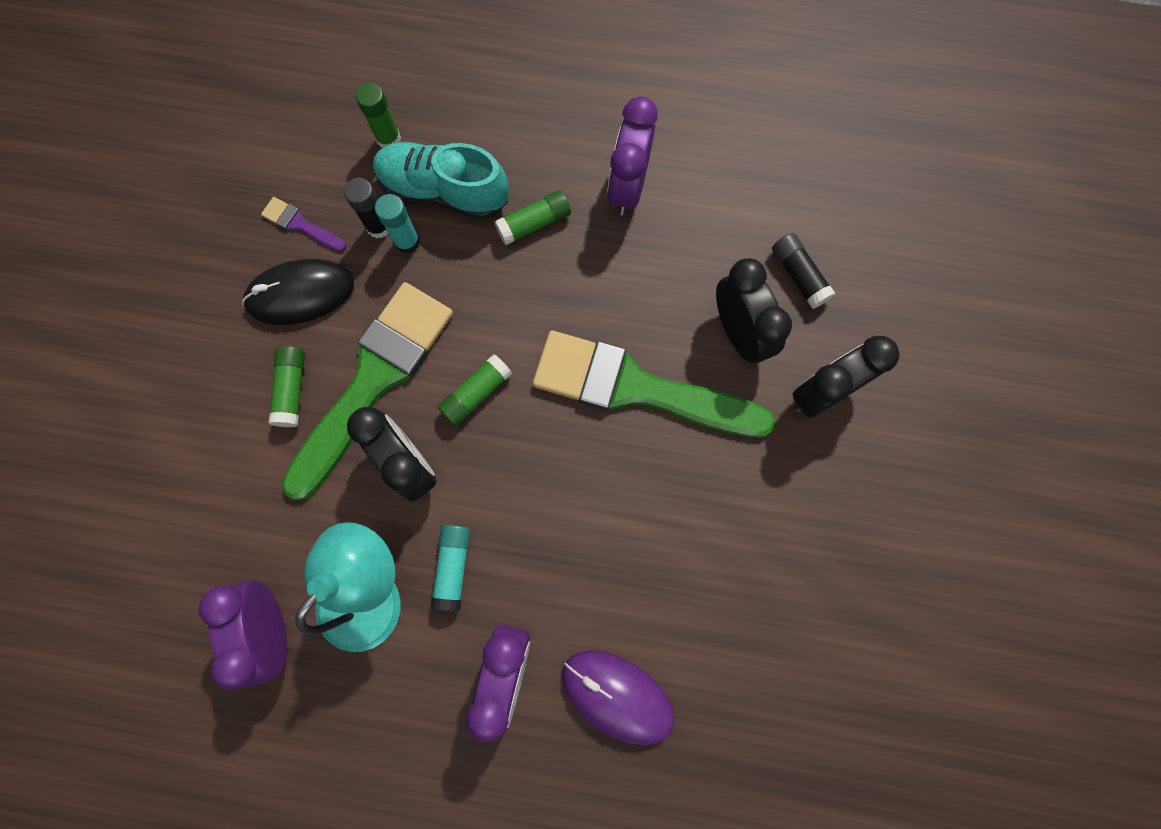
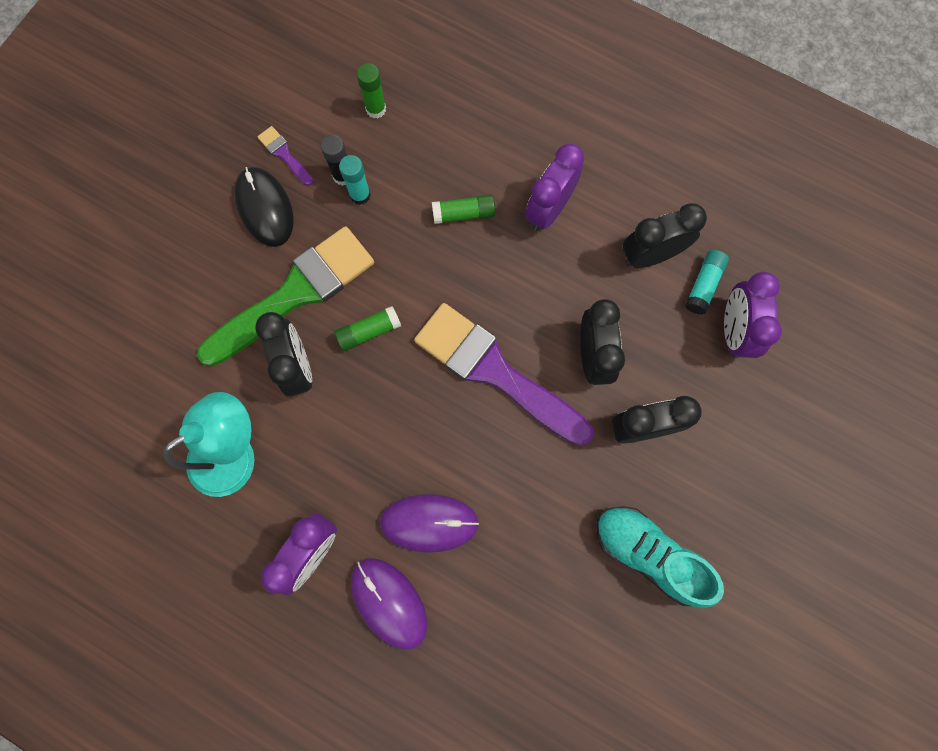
camera: 20 degrees right, 0 degrees up
purple clock [199,580,287,690] -> purple clock moved to [724,272,782,359]
black mouse [242,259,354,325] -> black mouse turned 60 degrees clockwise [234,167,294,247]
green glue stick [269,346,305,427] -> none
turquoise shoe [373,142,509,220] -> turquoise shoe moved to [596,506,724,608]
turquoise glue stick [431,525,470,611] -> turquoise glue stick moved to [685,250,729,315]
green brush [533,331,775,438] -> purple brush [414,303,593,446]
black glue stick [772,233,835,309] -> none
none -> purple mouse [379,494,479,553]
none -> black clock [623,203,707,268]

